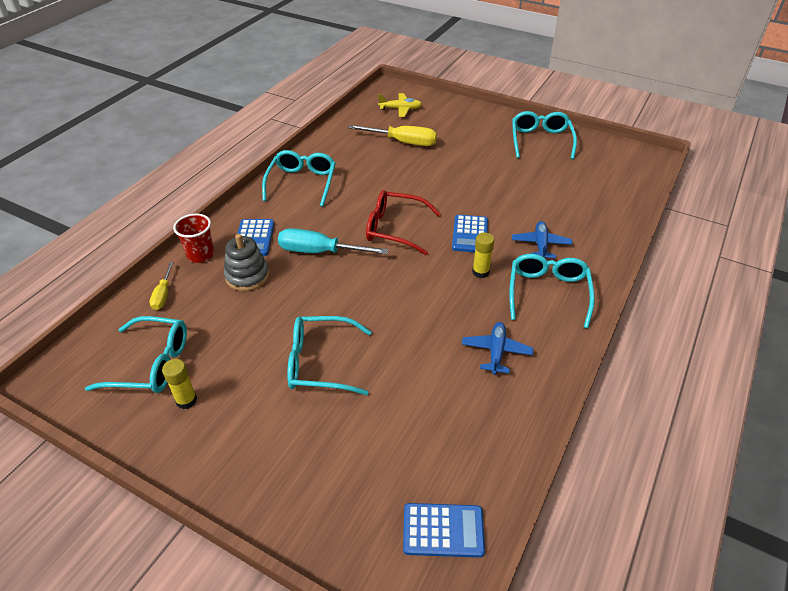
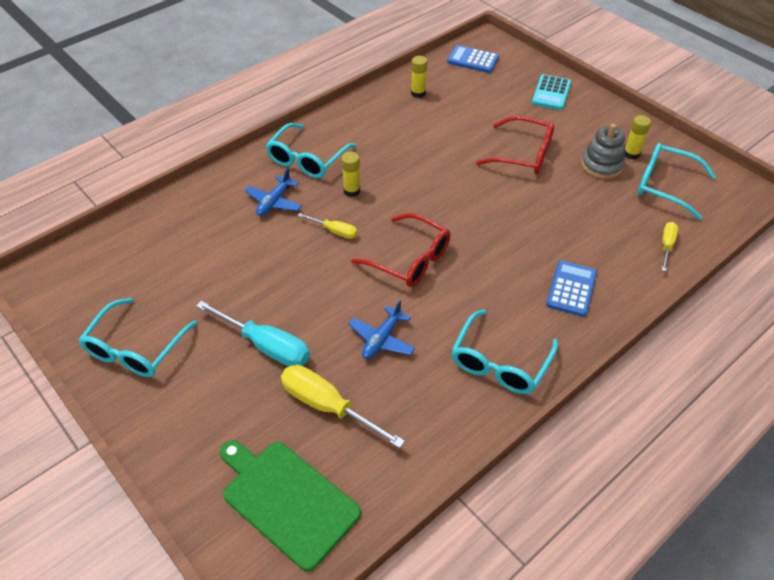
camera: 160 degrees left, 5 degrees up
red cup [173,214,214,263] -> none
grey stacking toy [224,234,269,291] -> grey stacking toy moved to [581,124,625,179]
turquoise screwdriver [278,228,388,254] -> turquoise screwdriver moved to [196,301,310,367]
turquoise glasses [287,316,372,395] -> red glasses [476,116,555,174]
yellow plane [378,93,422,117] -> green cutting board [220,440,361,571]
blue calculator [452,215,488,253] -> yellow screwdriver [297,213,358,239]
blue plane [462,322,533,375] -> blue plane moved to [348,300,415,359]
none -> yellow glue stick [411,56,427,98]
none -> turquoise calculator [532,74,571,110]

